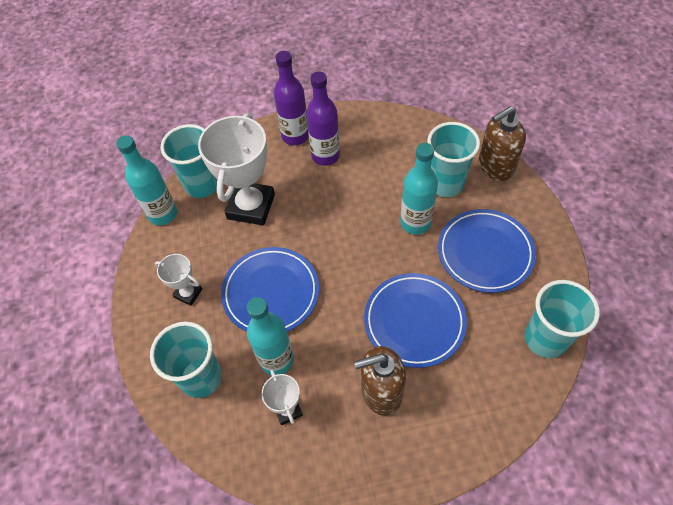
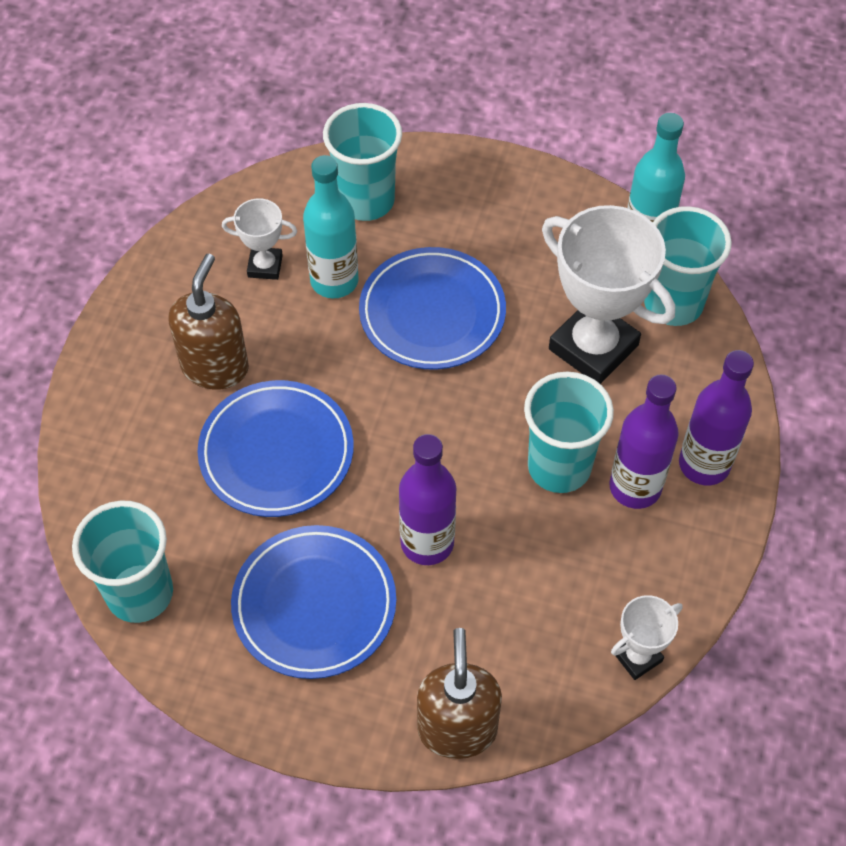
camera: 115 degrees right, 0 degrees up
white trophy [155,254,202,306] -> white trophy moved to [611,595,682,680]
turquoise bottle [400,143,438,235] -> purple bottle [399,434,456,565]
turquoise cup [427,122,480,197] -> turquoise cup moved to [524,372,614,493]

